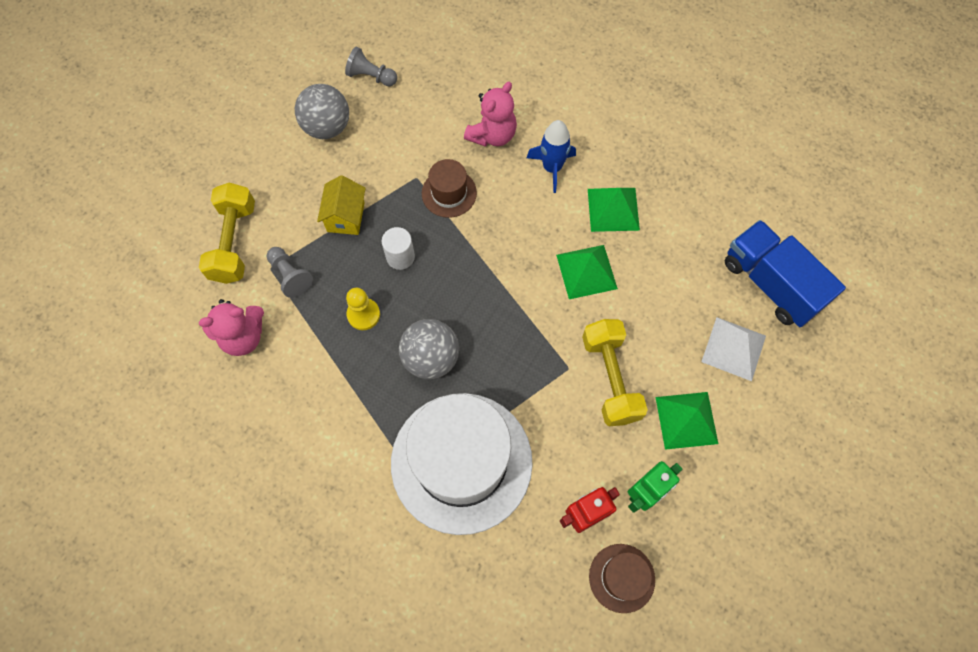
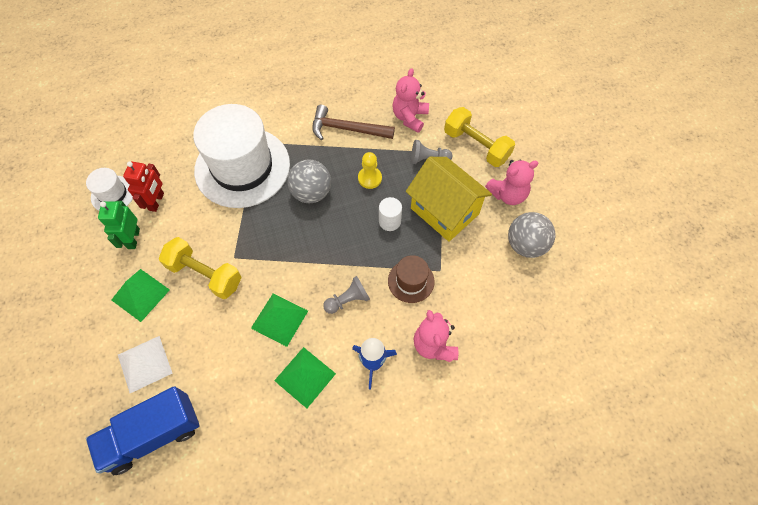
camera: 130 degrees right, 5 degrees down
yellow house [317,175,366,235] -> yellow house [406,157,492,242], size x1.79
grey pawn [345,47,397,86] -> grey pawn moved to [323,276,370,314]
brown hat [589,544,655,613] -> white hat [86,168,133,211]
blue truck [725,220,846,327] -> blue truck turned 150 degrees clockwise [86,386,199,475]
none -> brown hammer [312,105,395,140]
none -> pink teddy bear [485,159,538,205]

